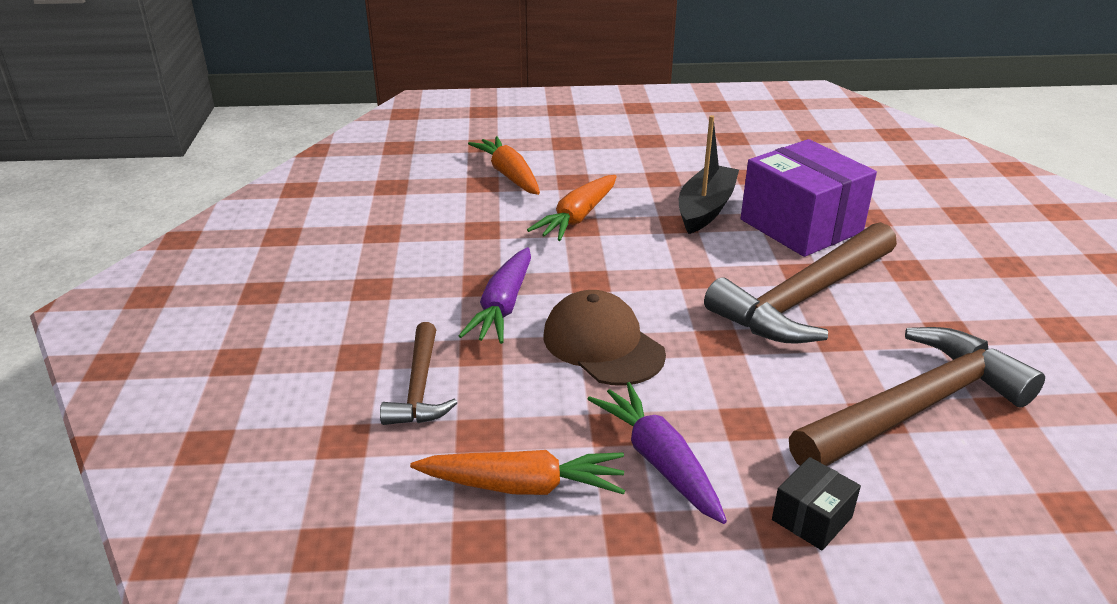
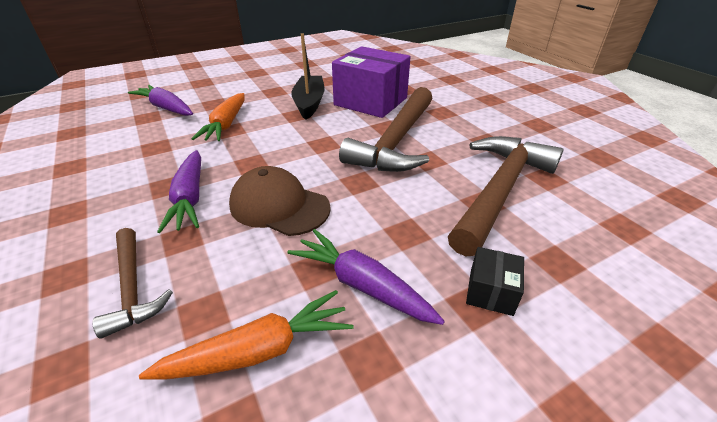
camera: 25 degrees left, 5 degrees up
orange carrot [468,136,540,195] -> purple carrot [128,85,193,116]

